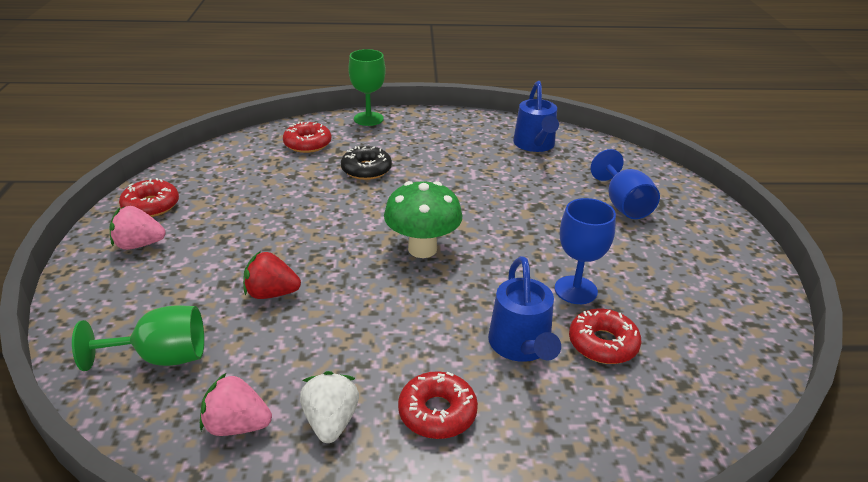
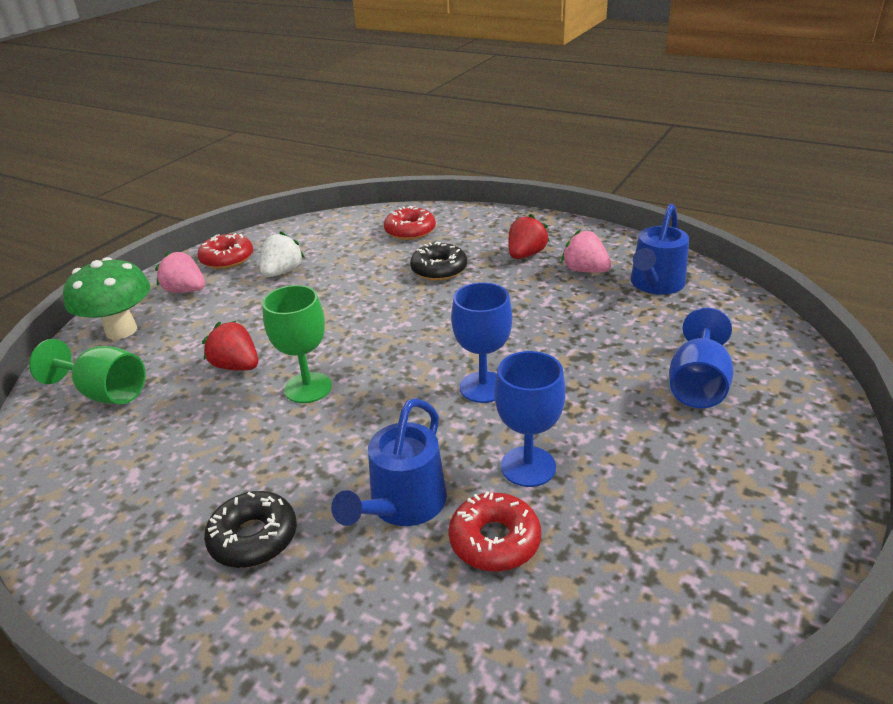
camera: 35 degrees right, 0 degrees up
pink strawberry [200,372,272,436] -> pink strawberry moved to [561,229,611,273]
white strawberry [300,371,359,443] -> white strawberry moved to [260,231,305,277]
green goblet [348,49,386,126] -> green goblet moved to [262,285,332,403]
green mushroom [384,181,462,258] -> green mushroom moved to [63,257,150,340]
red donut [398,371,478,439] -> black donut [204,491,297,568]
none -> blue goblet [451,282,512,403]
none -> red strawberry [509,214,550,259]

